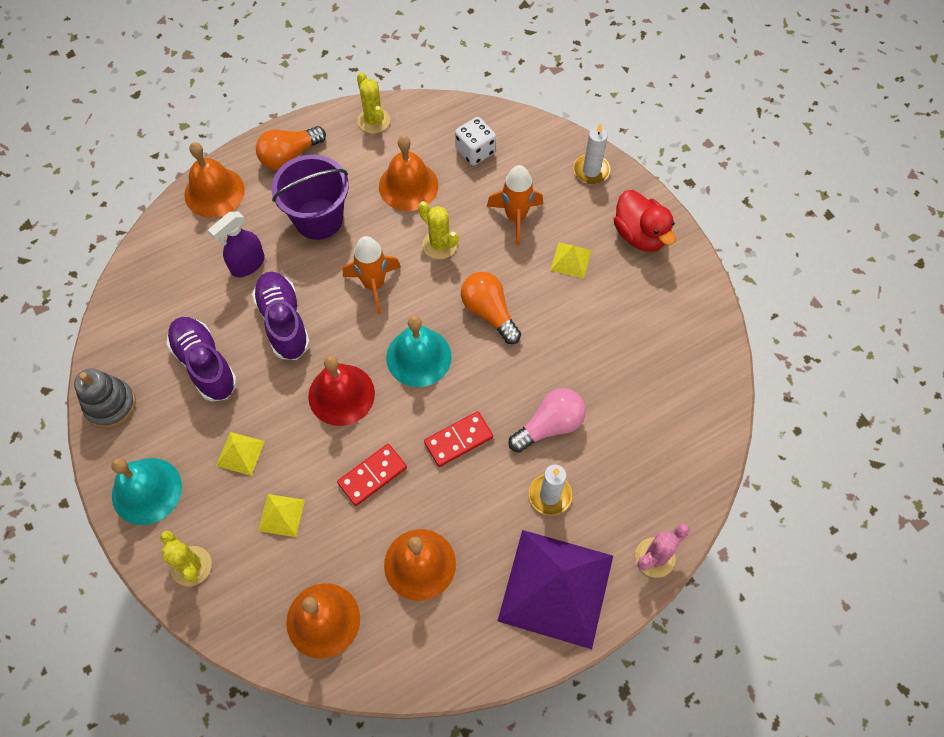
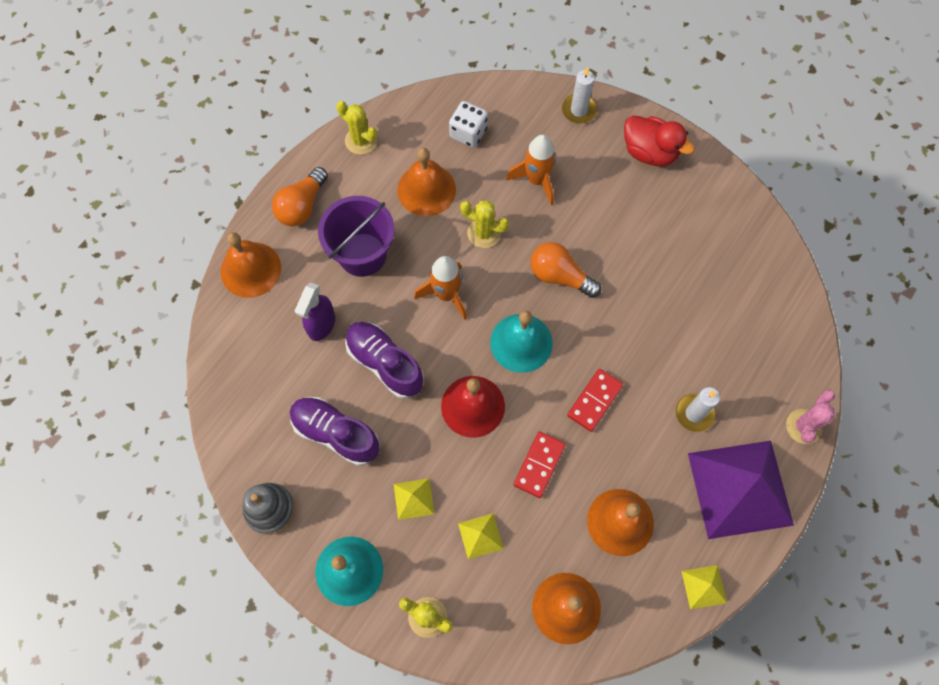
camera: 25 degrees left, 5 degrees up
pink light bulb [508,388,586,452] -> none
yellow pyramid [550,242,591,279] -> yellow pyramid moved to [682,565,727,609]

